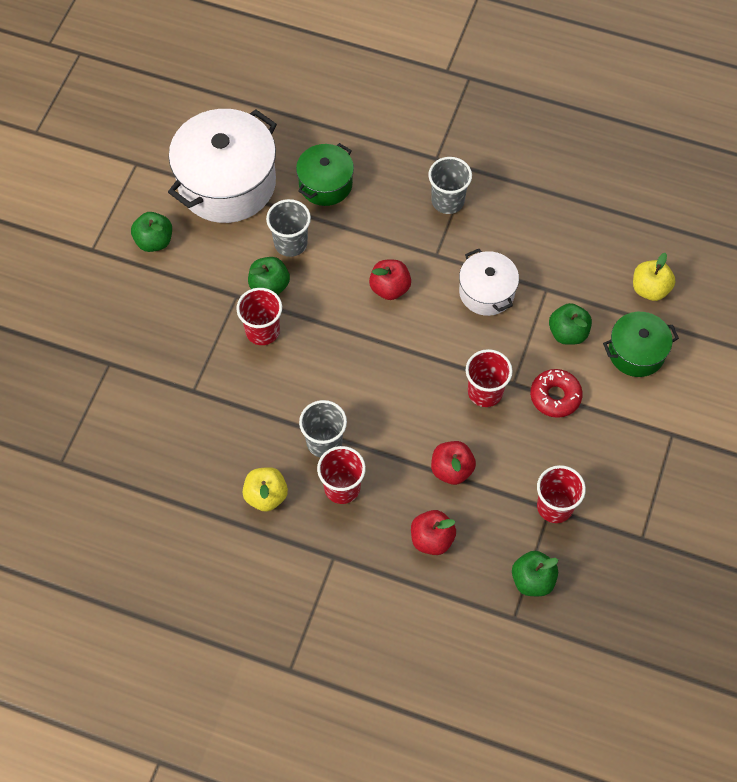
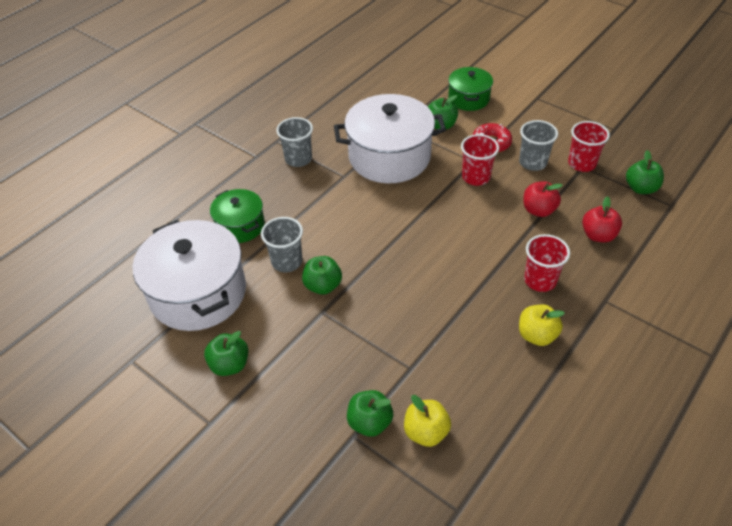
camera: 70 degrees left, 15 degrees down
red cup [236,288,282,345] -> none
grey cup [299,400,347,458] -> grey cup moved to [519,120,558,171]
red apple [369,260,411,300] -> none
white pot [459,249,519,316] -> white pot [334,94,446,183], size x1.83
yellow apple [633,253,675,301] -> yellow apple moved to [404,395,451,447]
none -> green apple [347,390,393,437]

